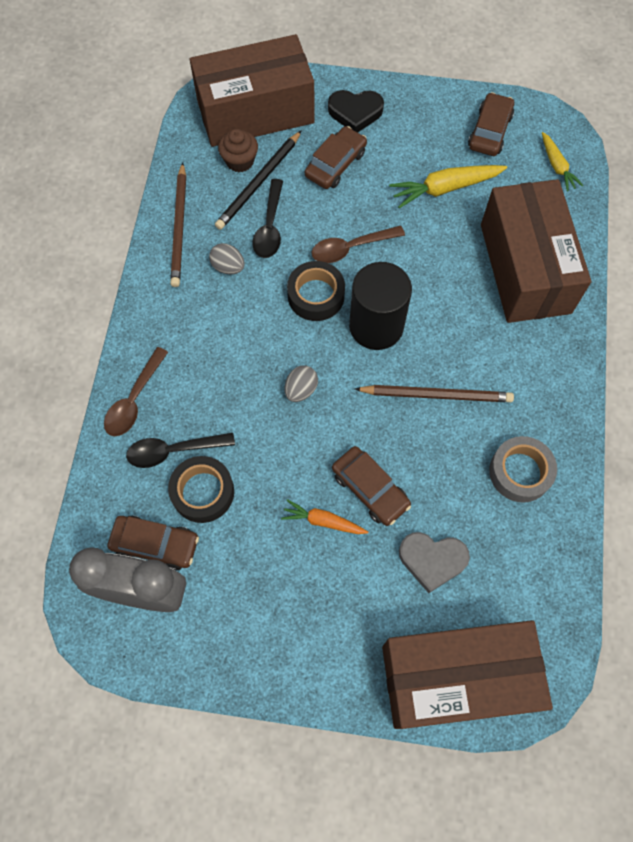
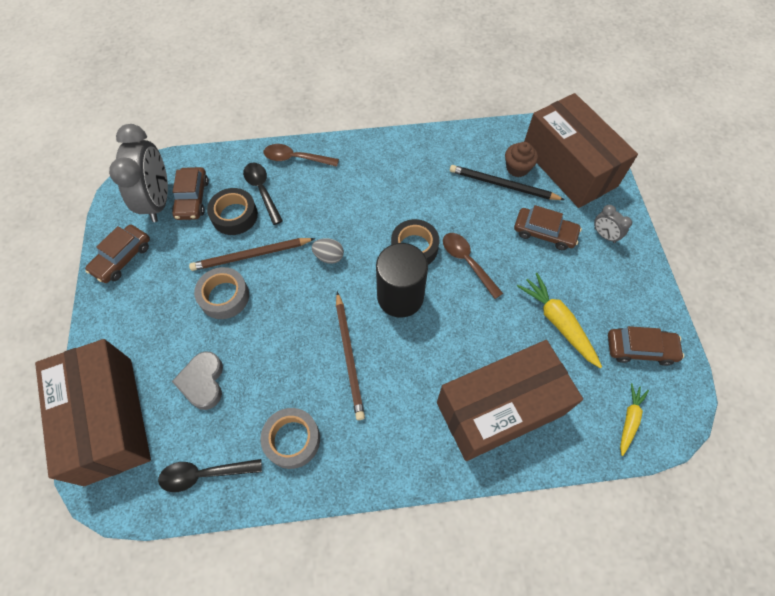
camera: 75 degrees right, 5 degrees down
brown pencil [170,162,186,287] -> brown pencil moved to [189,238,315,271]
grey egg [209,243,245,275] -> none
black spoon [252,179,283,258] -> black spoon moved to [158,459,262,492]
orange carrot [281,499,368,534] -> grey tape [194,267,249,319]
black heart [328,90,384,133] -> grey clock [594,205,632,243]
brown car [332,446,411,526] -> brown car moved to [85,224,150,283]
yellow carrot [542,132,583,191] -> yellow carrot turned 150 degrees clockwise [620,383,649,456]

